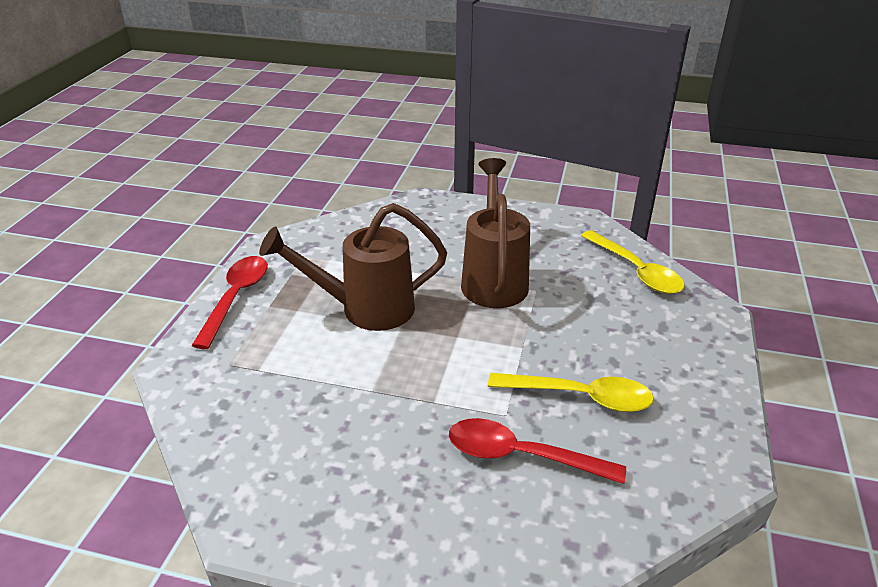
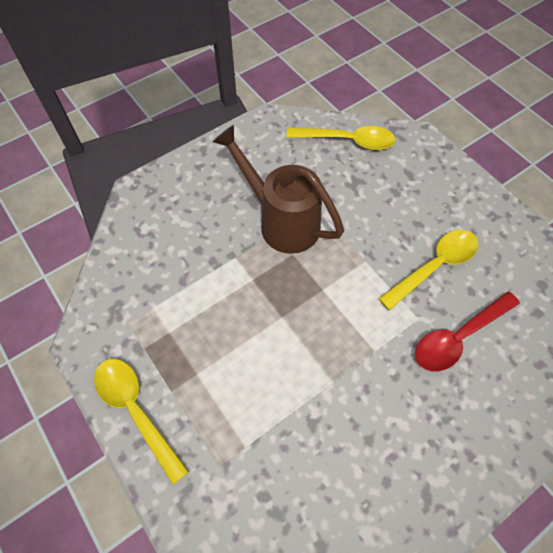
camera: 50 degrees left, 25 degrees up
red spoon [191,256,268,349] -> yellow spoon [94,359,189,485]
brown watering can [259,203,447,331] -> none

